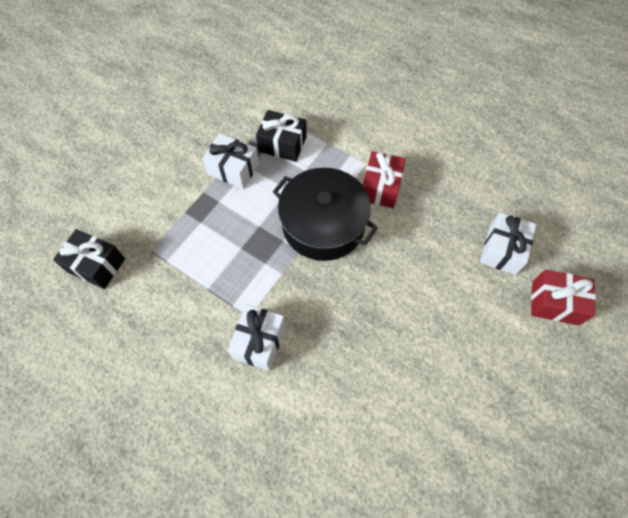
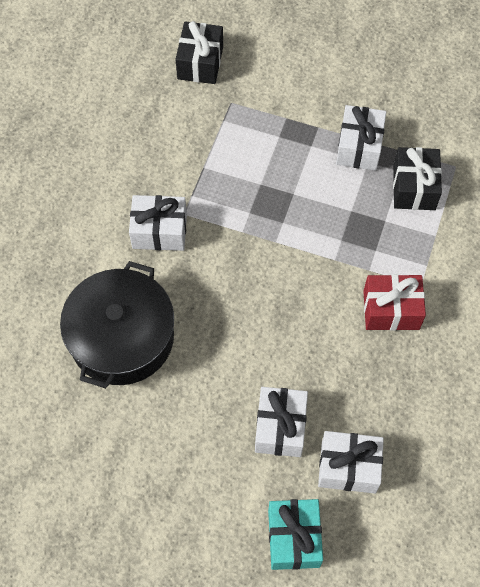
camera: 75 degrees right, 0 degrees up
black pot [273,168,378,261] -> black pot moved to [60,261,174,389]
red gift [531,269,596,325] -> turquoise gift [268,499,323,570]
none -> white gift [255,387,308,457]

